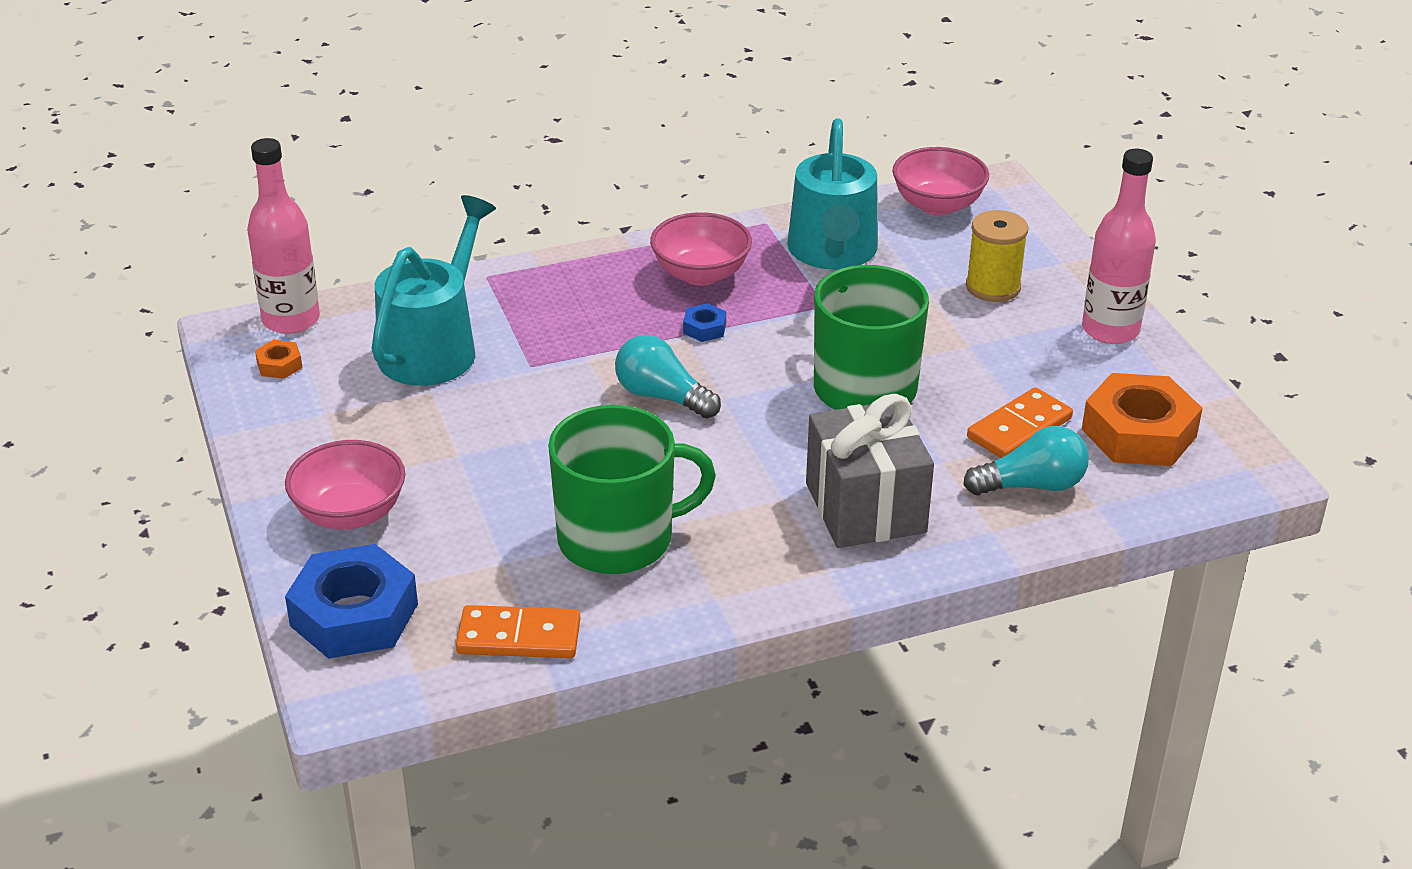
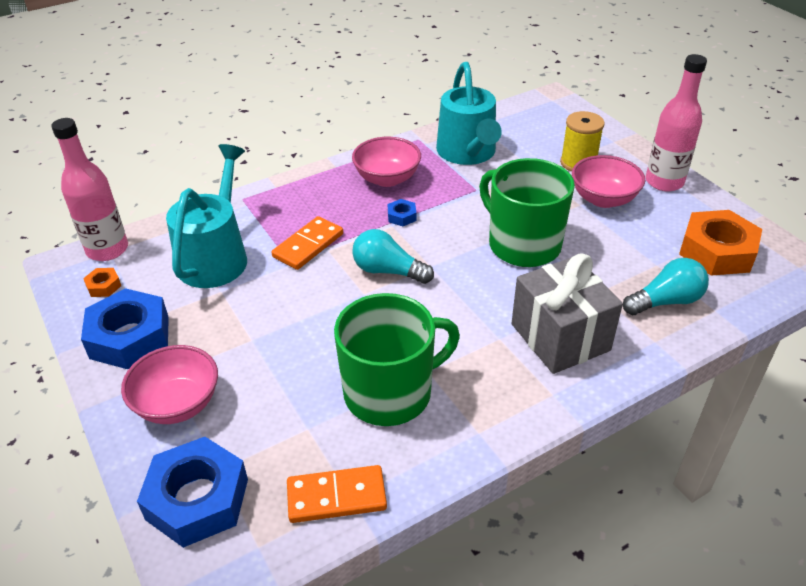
camera: 10 degrees left, 5 degrees up
pink bowl [892,147,989,216] -> pink bowl moved to [572,155,645,208]
orange domino [967,387,1073,458] -> orange domino moved to [272,216,343,270]
none -> blue nut [81,288,169,369]

